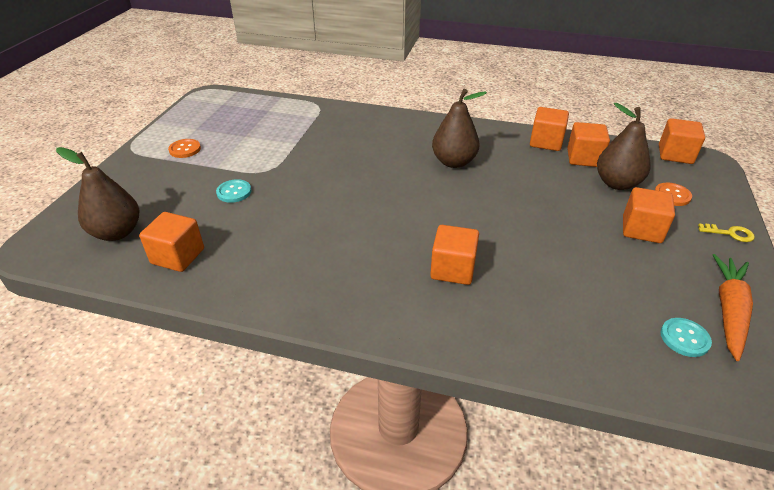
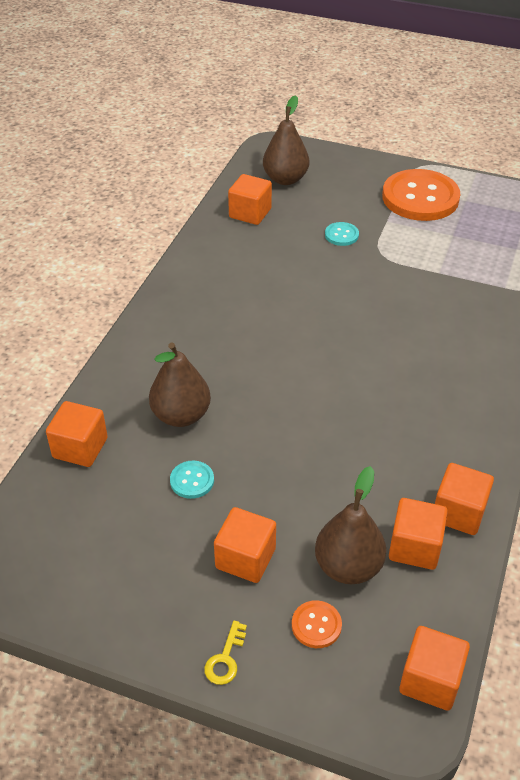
camera: 95 degrees right, 5 degrees up
orange button [168,139,201,158] -> orange button [382,169,461,221], size x2.36
orange cube [430,225,479,285] -> orange cube moved to [46,401,108,467]
brown pear [432,89,487,168] -> brown pear moved to [149,343,211,427]
turquoise button [661,318,712,357] -> turquoise button moved to [170,461,214,499]
orange carrot [713,254,753,361] -> none

